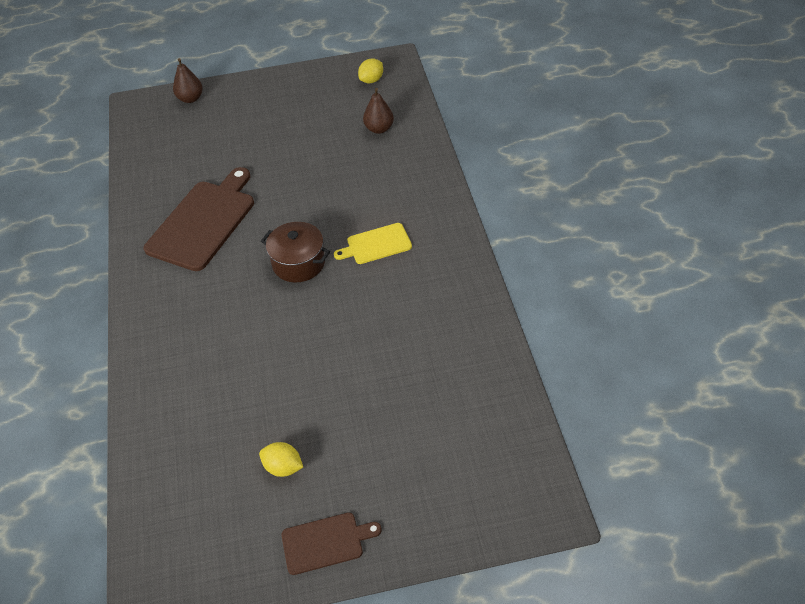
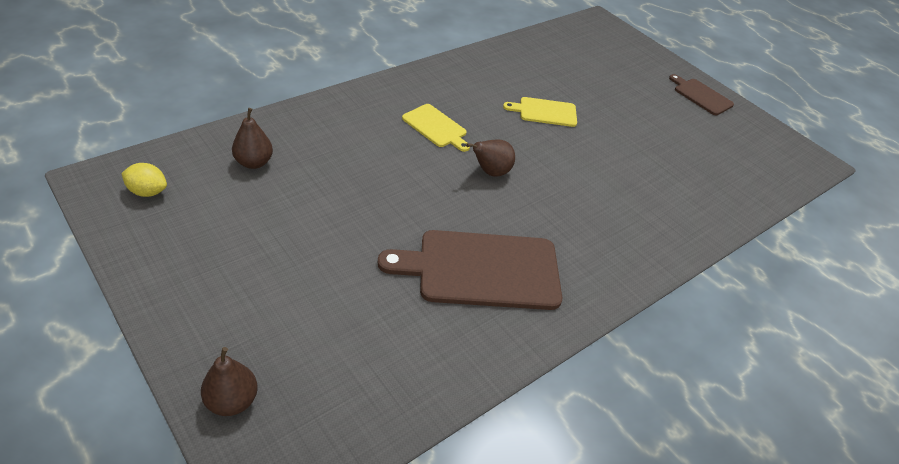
camera: 125 degrees left, 5 degrees down
yellow lemon [259,442,303,477] -> none
brown pot [261,222,330,282] -> brown pear [466,139,515,177]
none -> yellow cutting board [503,97,577,127]

